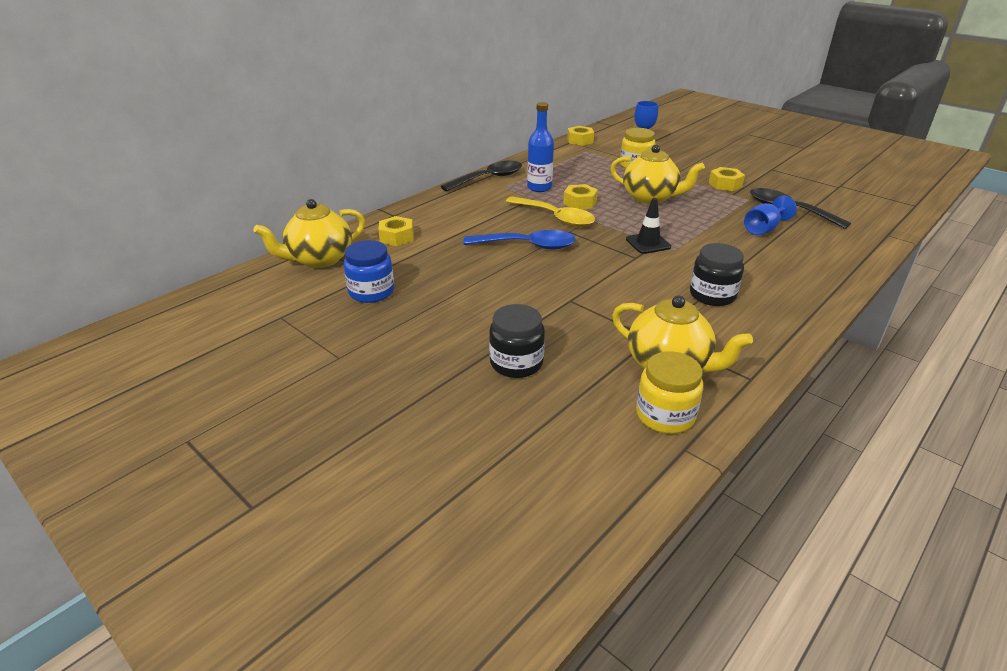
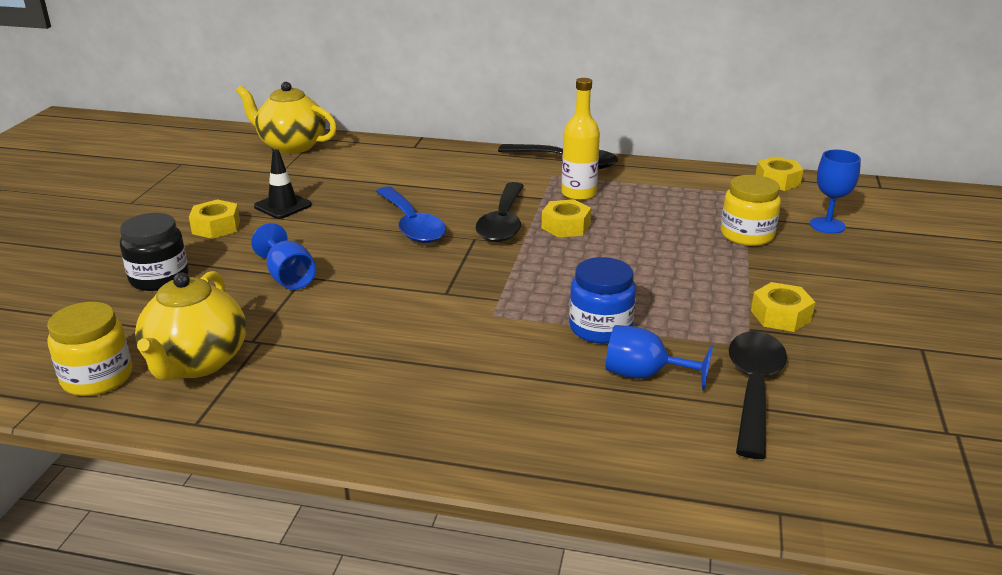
camera: 60 degrees right, 5 degrees down
blue jar [344,240,394,303] -> blue jar moved to [569,257,636,343]
yellow nut [378,216,414,246] -> yellow nut moved to [189,199,240,239]
yellow spoon [506,197,595,227] -> black spoon [476,182,524,242]
blue bottle [527,102,554,192] -> yellow bottle [562,78,600,201]
yellow teapot [610,145,705,204] -> none
black traffic cone [626,198,671,254] -> black traffic cone moved to [254,149,312,219]
black jar [690,243,744,306] -> none
none -> blue goblet [251,223,316,290]

